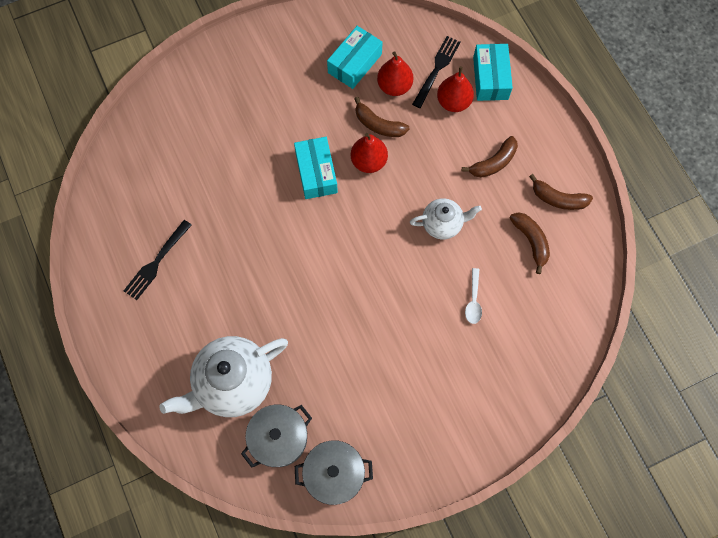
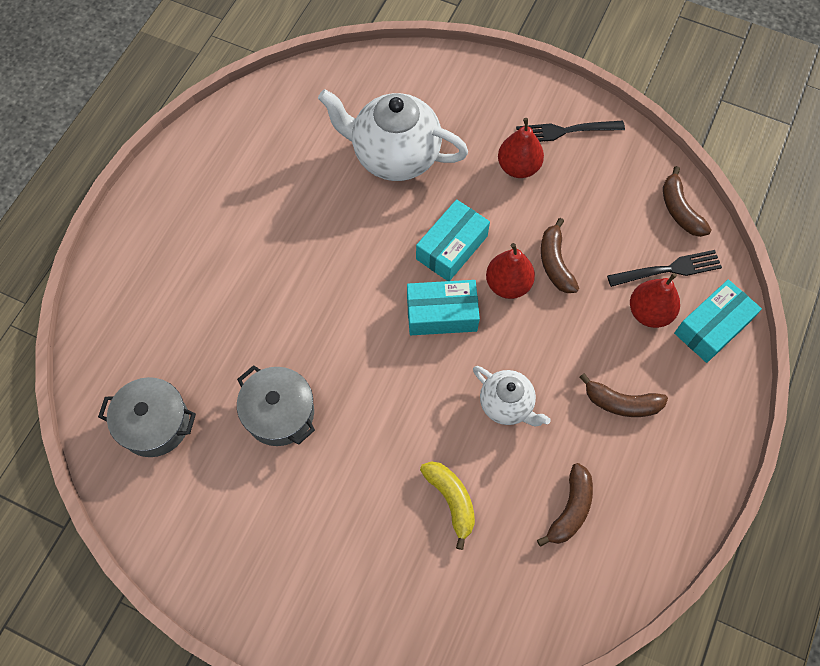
camera: 50 degrees right, 5 degrees down
black fork [124,220,192,300] -> black fork moved to [516,121,625,142]
white teapot [159,336,288,417] -> white teapot moved to [318,89,468,181]
grey pot [295,440,373,505] -> grey pot moved to [237,365,315,446]
turquoise box [327,26,383,89] -> turquoise box moved to [407,280,480,335]
red pear [377,51,413,96] -> red pear moved to [498,118,544,178]
white spoon [465,268,482,324] -> yellow banana [420,461,475,550]
brown banana [529,174,593,210] -> brown banana moved to [663,166,711,237]

